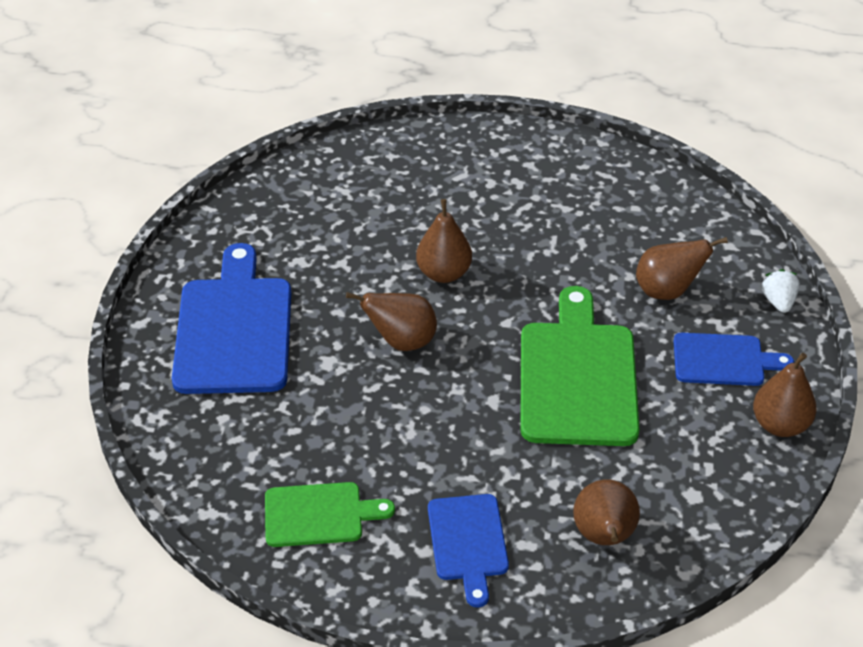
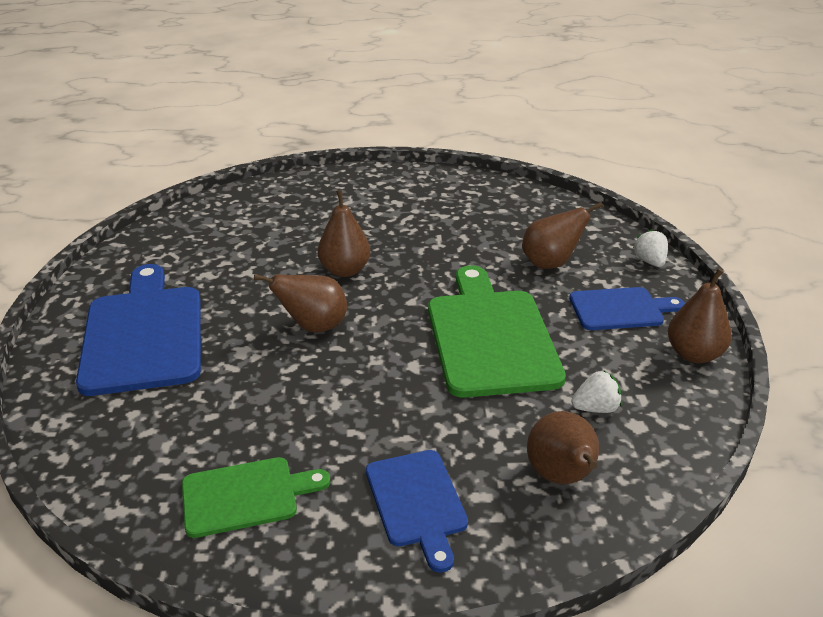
camera: 10 degrees left, 10 degrees down
none -> white strawberry [571,370,622,413]

